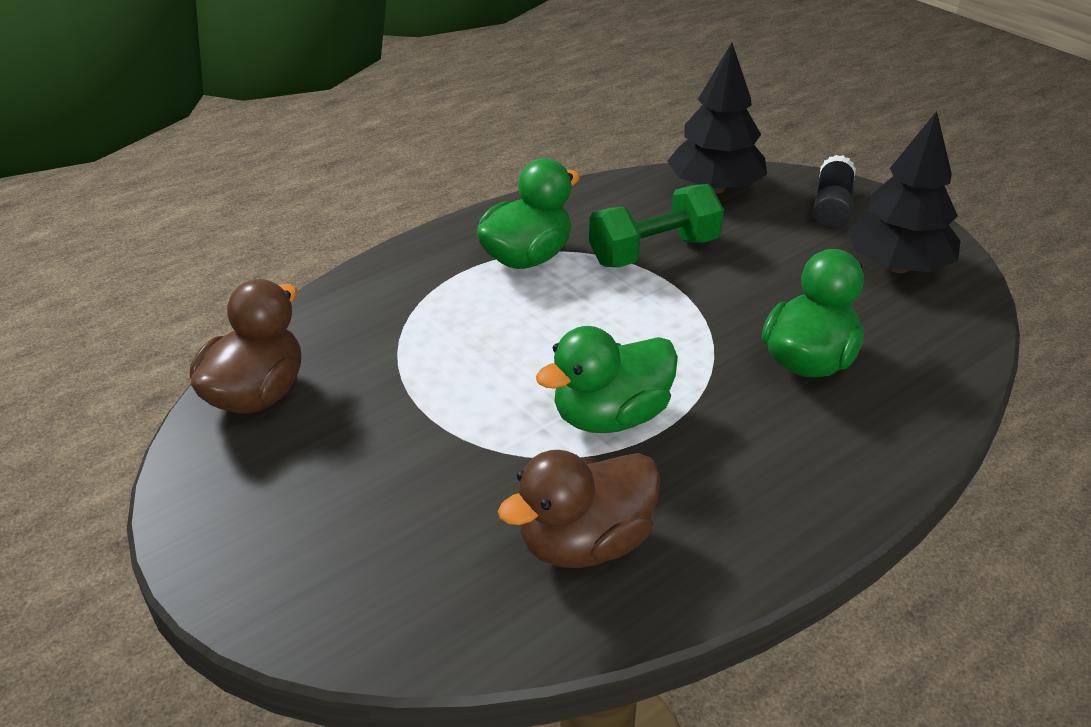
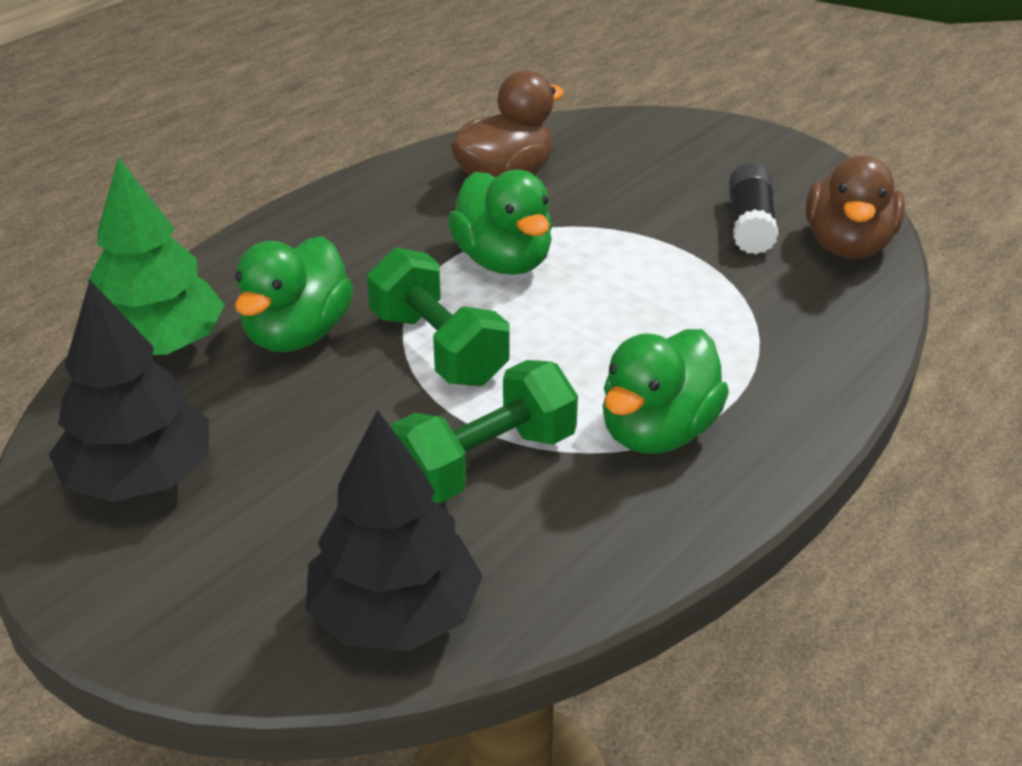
camera: 170 degrees right, 0 degrees up
green duck [536,326,678,433] -> green duck turned 105 degrees clockwise [448,170,552,275]
black glue stick [813,155,856,229] -> black glue stick moved to [729,163,779,254]
none -> green tree [87,157,225,355]
none -> green dumbbell [367,248,509,386]

